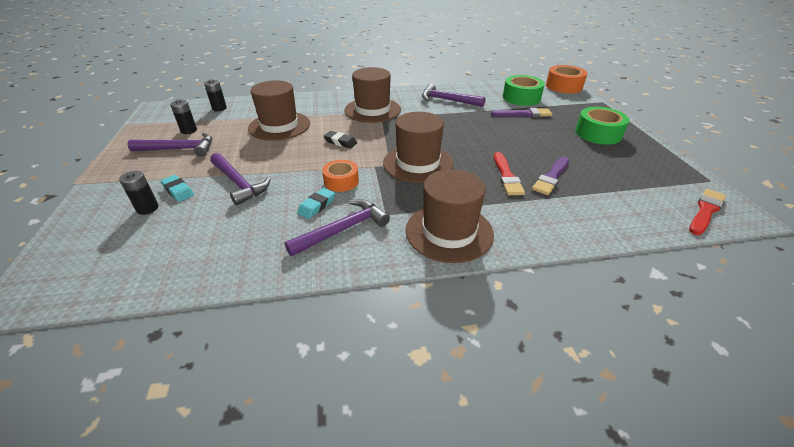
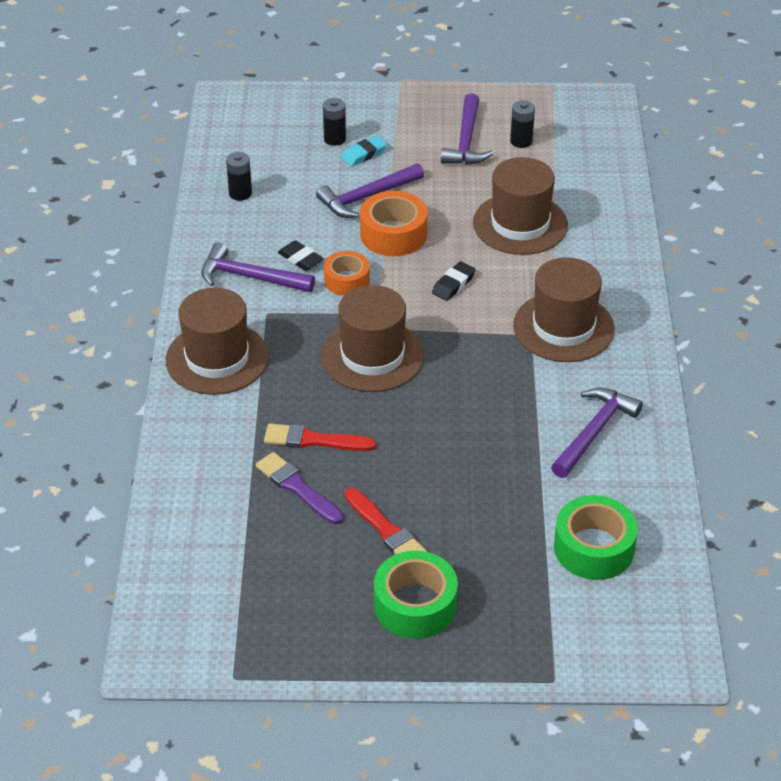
camera: 100 degrees right, 5 degrees up
black battery [204,79,227,111] -> black battery moved to [226,152,252,201]
purple hammer [285,199,390,256] -> purple hammer turned 135 degrees clockwise [201,242,315,292]
turquoise eraser [297,188,335,219] -> black eraser [278,240,324,271]
purple brush [491,108,552,117] -> none
orange tape [546,65,587,93] -> orange tape moved to [360,191,427,256]
red brush [689,189,726,235] -> red brush moved to [345,488,427,555]

